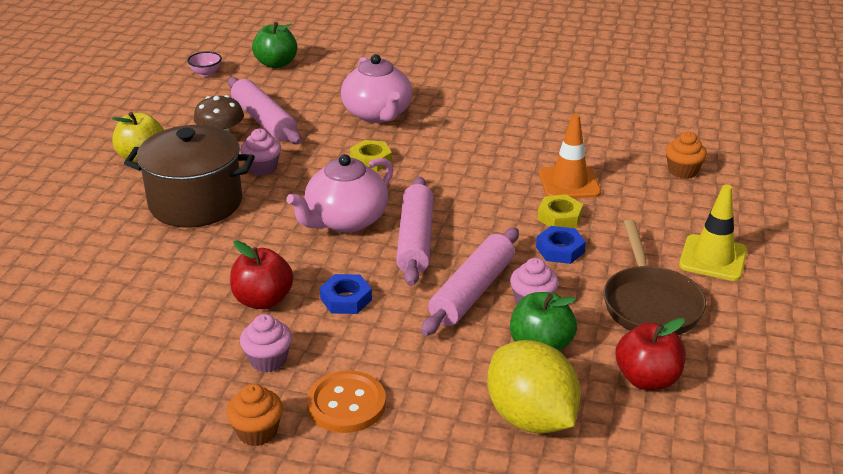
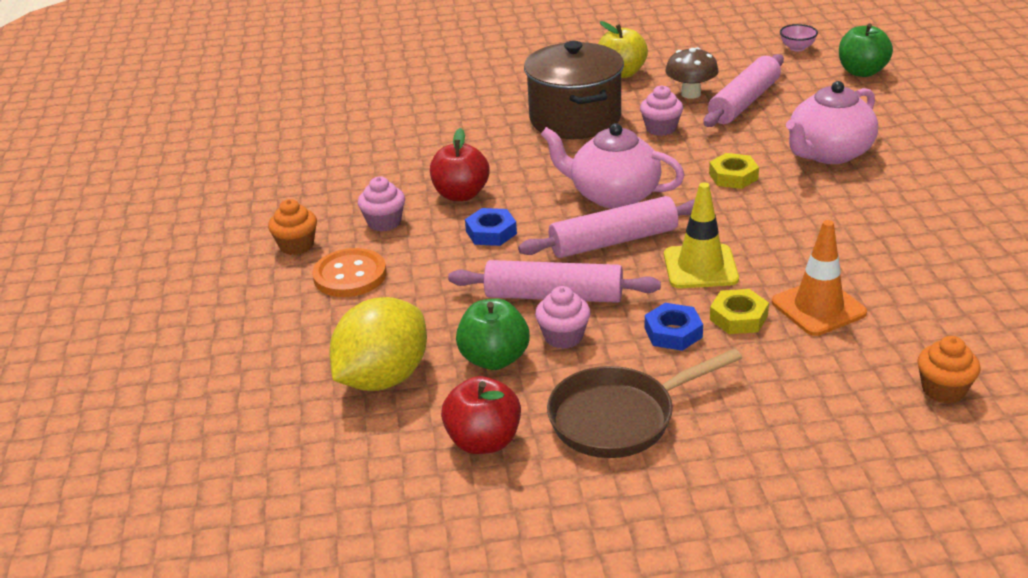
camera: 70 degrees right, 0 degrees up
yellow traffic cone [679,184,747,281] -> yellow traffic cone moved to [664,182,739,288]

